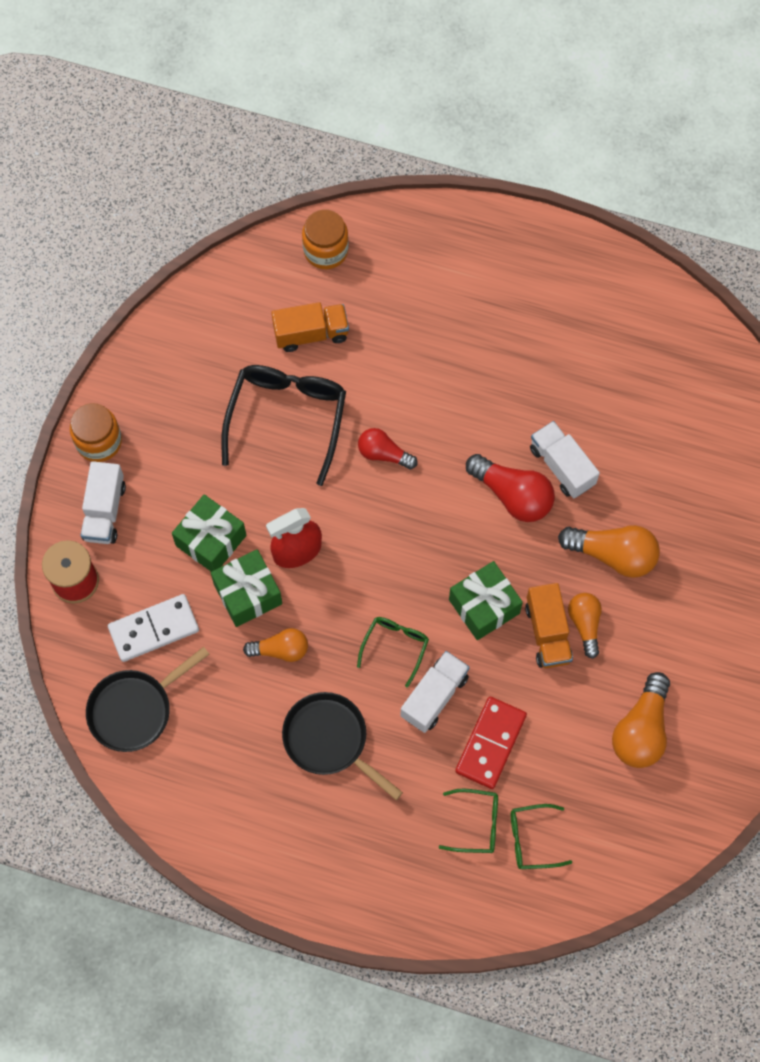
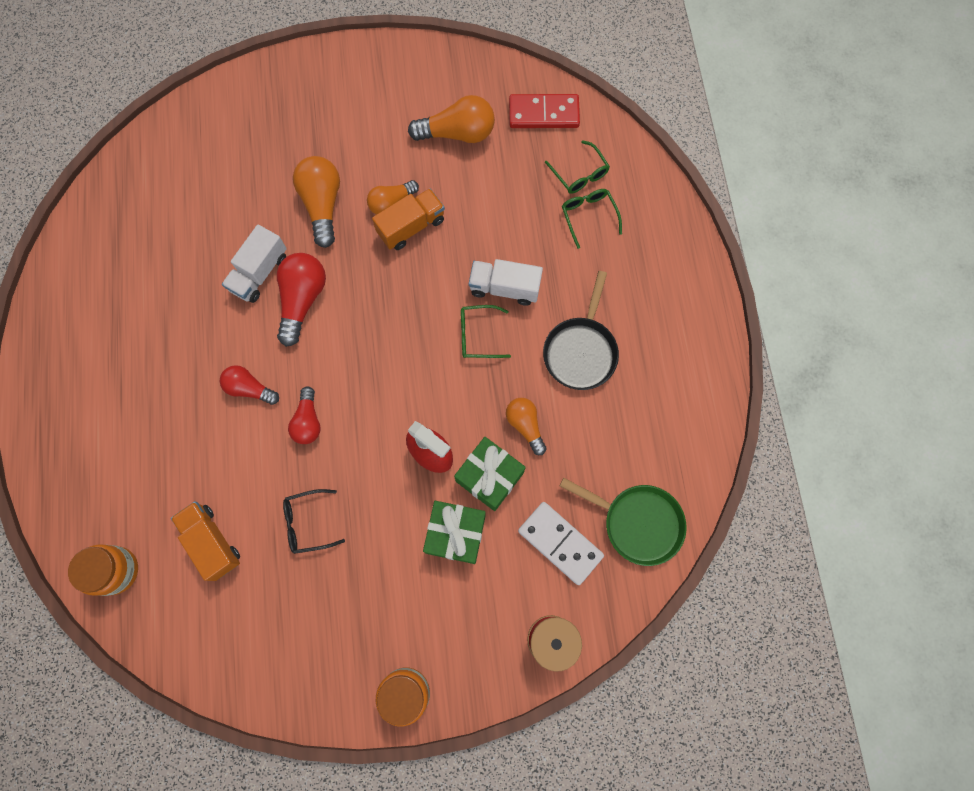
camera: 115 degrees left, 5 degrees up
white truck [80,461,126,544] -> none
black pan [86,647,209,752] -> green pan [560,478,687,566]
black glasses [221,365,346,486] -> black glasses [283,489,345,554], size x0.52
green gift [449,561,523,640] -> none
red domino [455,697,527,789] -> red domino moved to [509,94,580,128]
none -> red light bulb [220,365,279,405]

